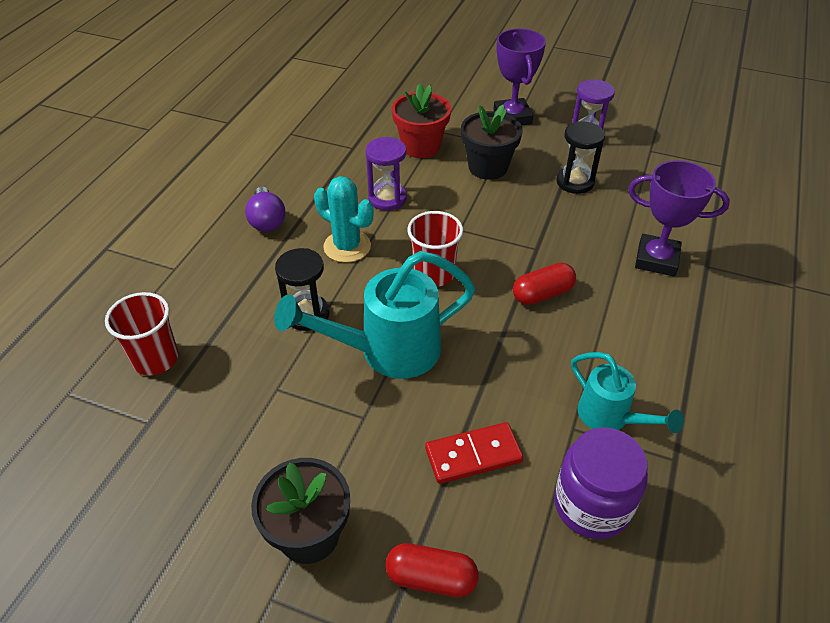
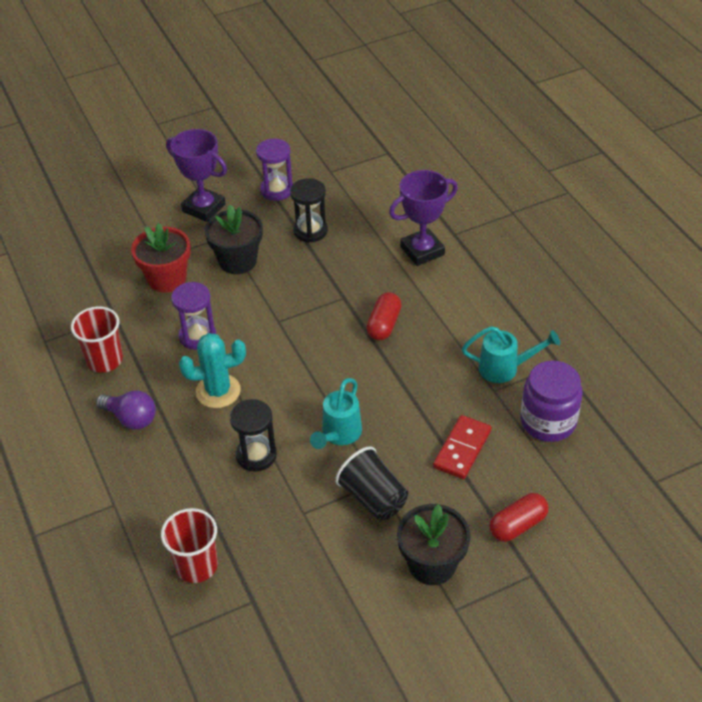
camera: 45 degrees left, 0 degrees up
turquoise watering can [274,251,475,379] -> turquoise watering can [310,378,362,449], size x0.59
red cup [407,211,463,287] -> red cup moved to [71,306,123,373]
none -> black cup [335,446,408,520]

